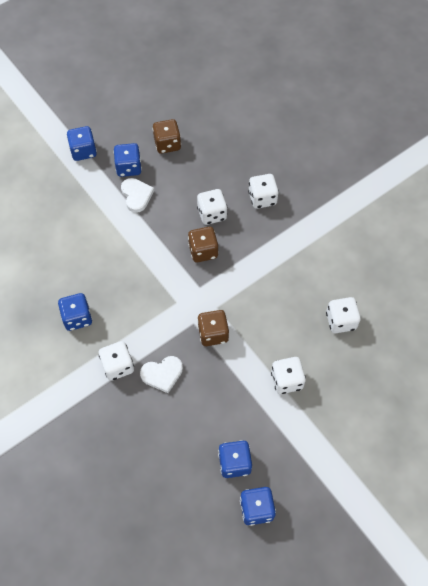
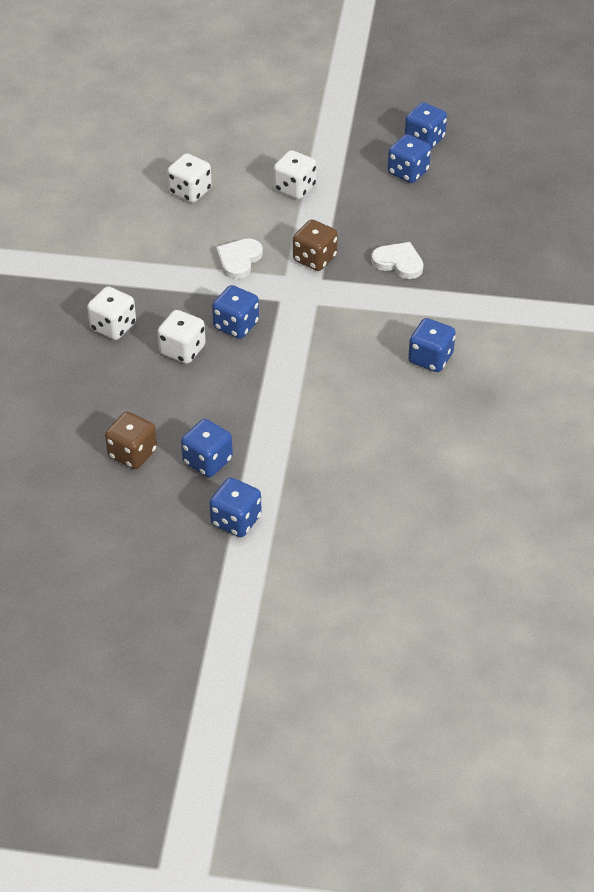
camera: 135 degrees left, 15 degrees down
white dice [99,341,134,381] -> none
white heart [121,178,154,213] -> white heart moved to [216,238,263,279]
brown dice [188,227,219,262] -> blue dice [212,285,259,339]

